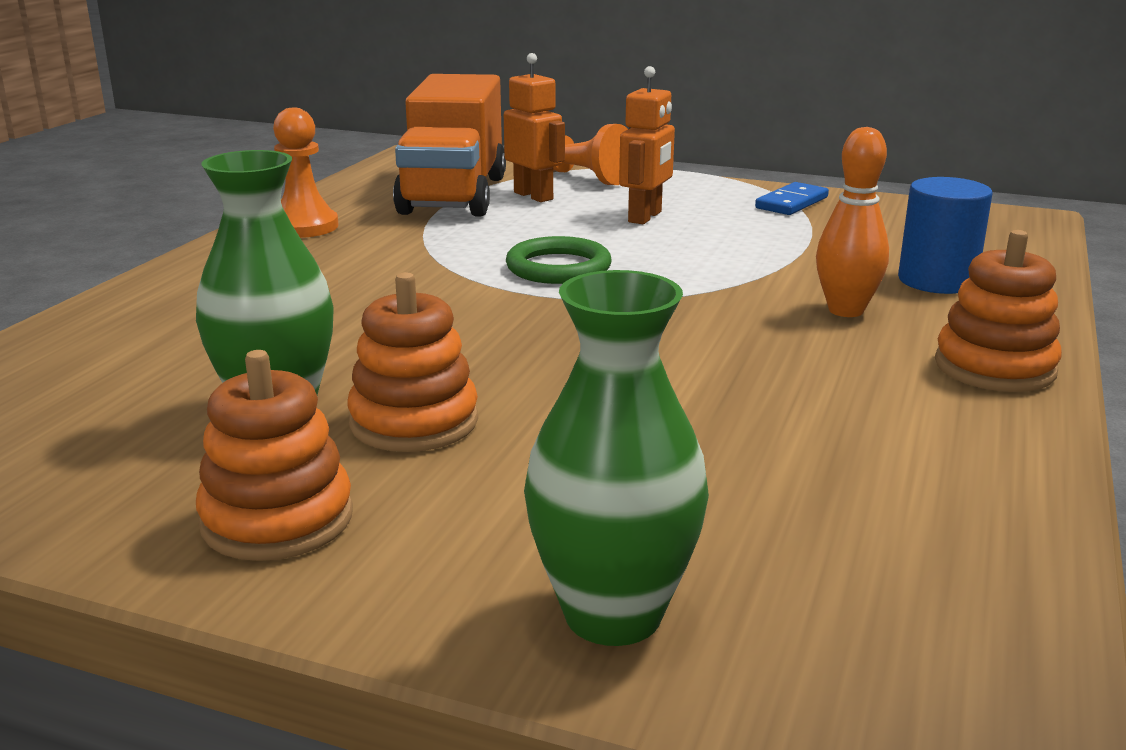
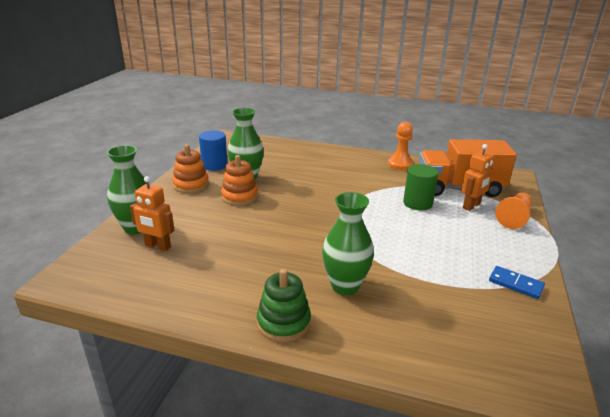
camera: 85 degrees right, 5 degrees up
green ring [506,236,612,284] -> none
orange robot [619,66,675,224] -> orange robot moved to [130,176,174,251]
orange bowling pin [816,127,889,317] -> green vase [322,192,374,295]
blue cylinder [898,177,993,294] -> blue cylinder moved to [199,131,228,171]
orange stacking toy [935,230,1062,392] -> green stacking toy [257,269,311,342]
none -> green cylinder [403,164,439,210]

